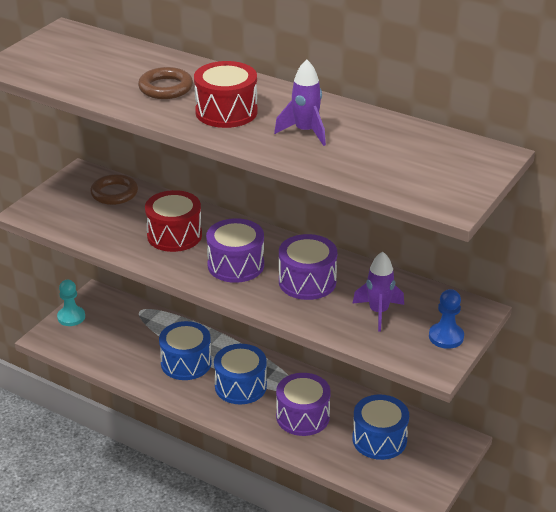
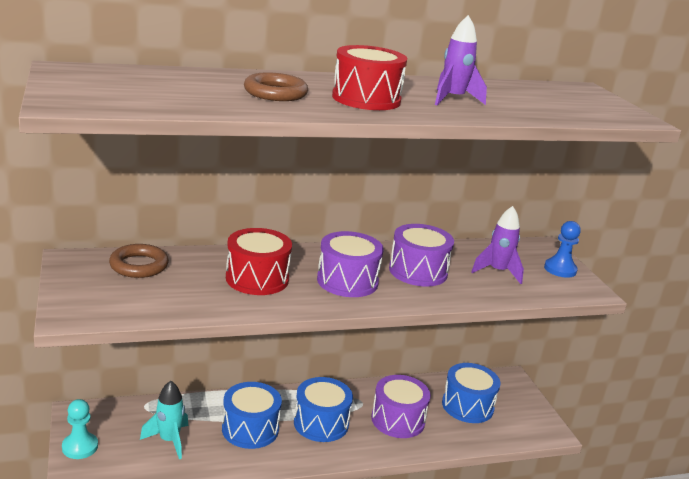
camera: 50 degrees left, 10 degrees down
none -> turquoise rocket [140,381,188,459]

